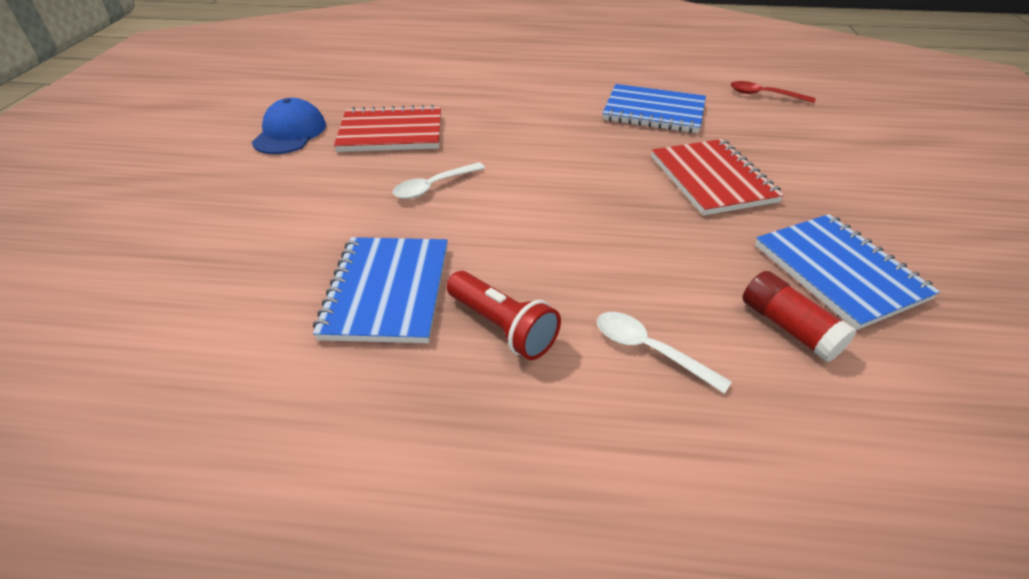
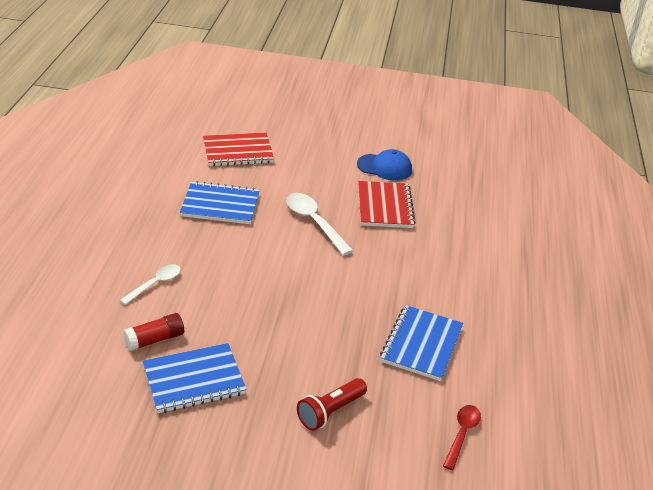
camera: 90 degrees right, 5 degrees down
white spoon [393,162,485,199] -> white spoon [286,193,353,255], size x1.57
red flashlight [447,271,561,360] -> red flashlight moved to [297,378,367,431]
red notebook [652,139,784,216] -> red notebook moved to [203,133,274,166]

